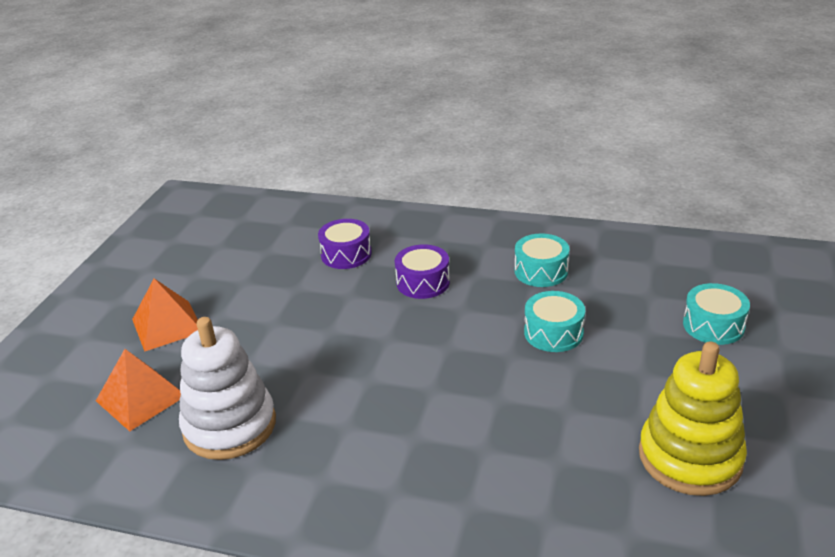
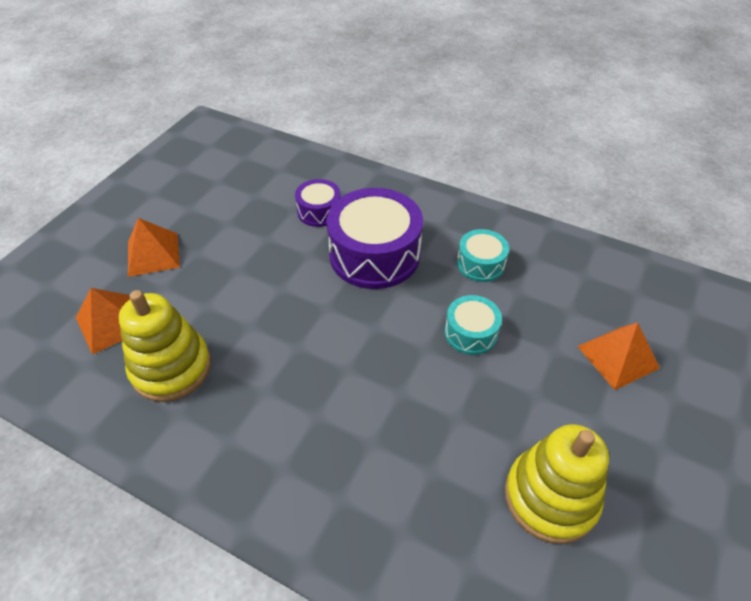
camera: 10 degrees right, 15 degrees up
white stacking toy [179,317,276,460] -> yellow stacking toy [119,290,211,402]
purple drum [395,244,450,299] -> purple drum [326,188,423,289], size x1.93
turquoise drum [683,283,750,345] -> orange pyramid [577,323,660,390]

